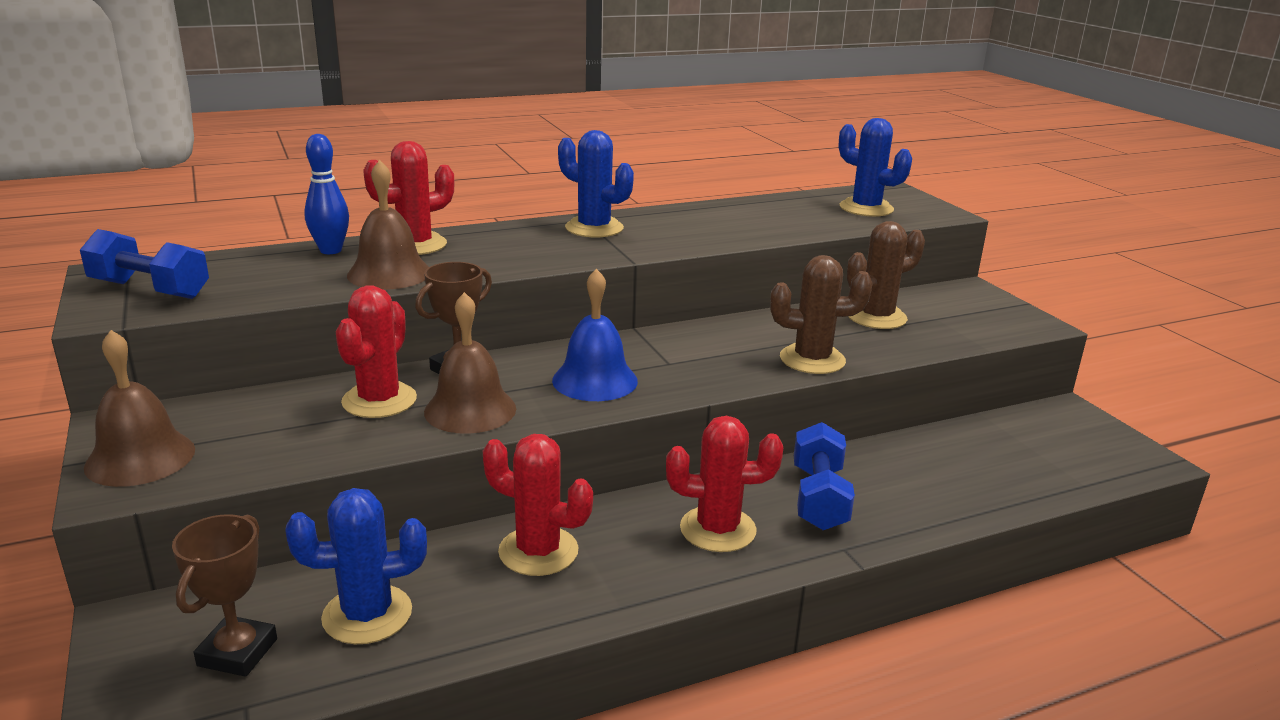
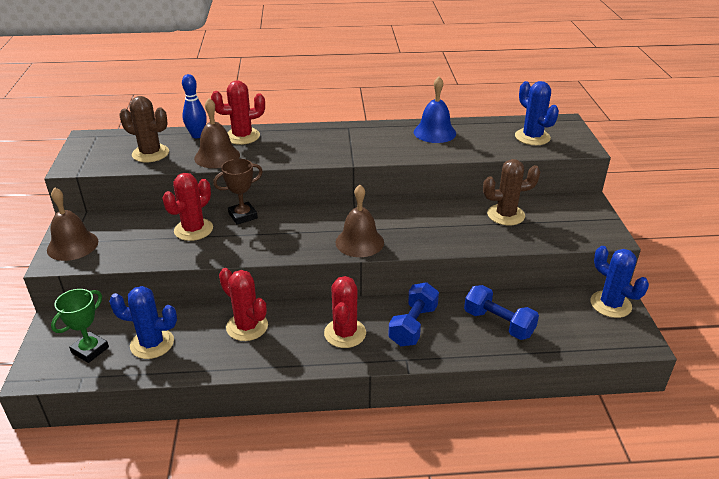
camera: 20 degrees right, 10 degrees up
blue dumbbell [80,229,209,299] -> blue dumbbell moved to [464,285,539,340]
brown trophy [172,514,277,677] -> green trophy [51,289,109,363]
brown bell [424,292,516,434] -> brown bell moved to [335,185,384,257]
blue bell [552,269,638,401] -> blue bell moved to [414,77,456,143]
blue cactus [558,130,634,238] -> blue cactus moved to [590,246,649,318]
red cactus [666,416,783,552] -> red cactus turned 75 degrees clockwise [324,276,366,348]
brown cactus [770,255,873,374] -> brown cactus moved to [119,96,169,162]

